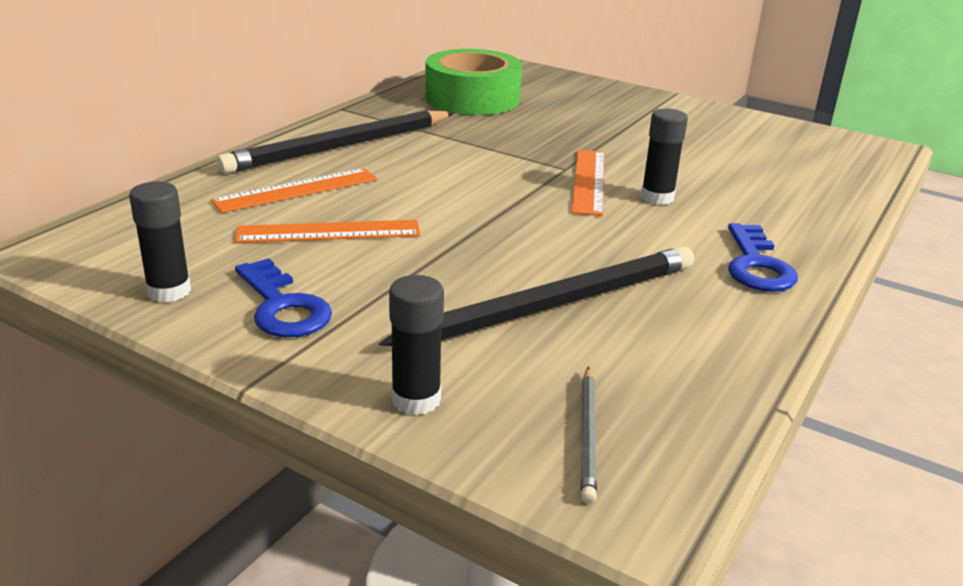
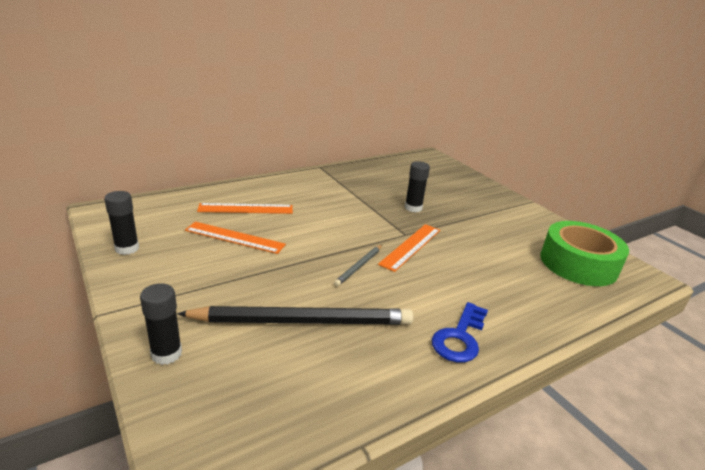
camera: 25 degrees right, 0 degrees up
black pencil [217,110,454,174] -> none
blue key [235,258,332,337] -> none
green tape [425,49,522,115] -> green tape moved to [540,221,629,286]
grey pencil [581,366,597,504] -> grey pencil moved to [334,245,382,286]
black glue stick [641,108,688,205] -> black glue stick moved to [405,161,430,212]

